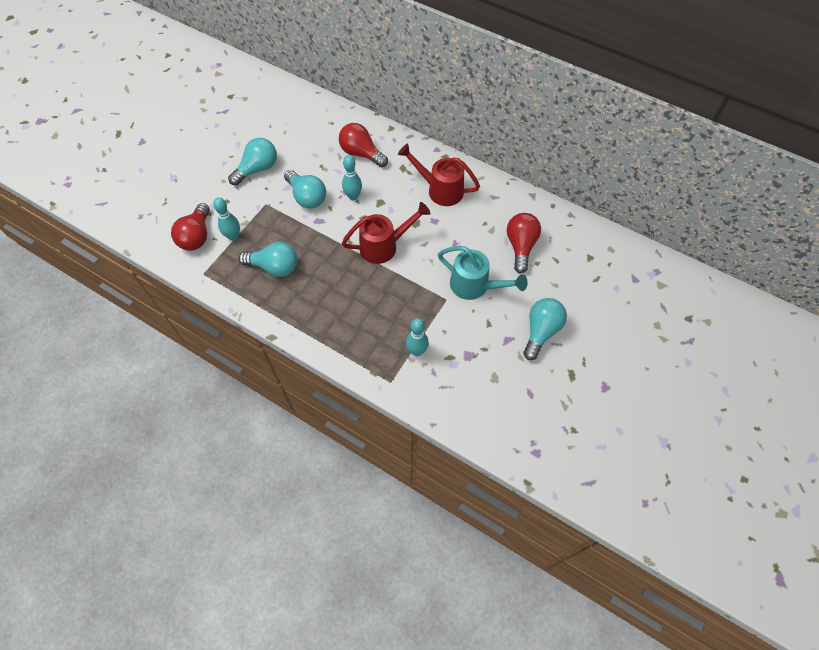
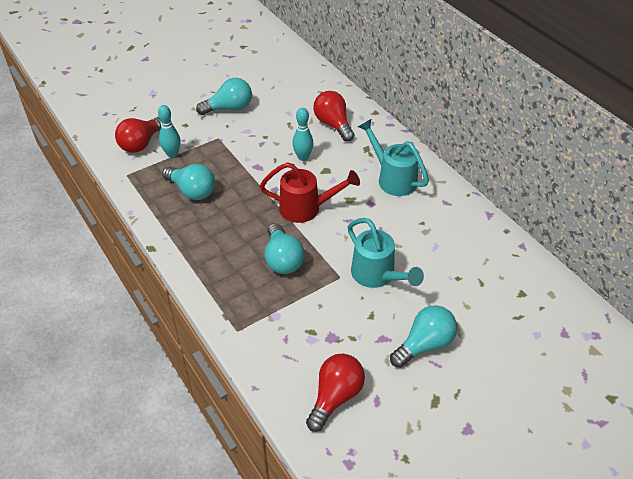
camera: 25 degrees right, 15 degrees down
turquoise light bulb [284,170,326,209] -> turquoise light bulb moved to [265,223,305,274]
red watering can [398,144,480,206] -> turquoise watering can [358,119,429,196]
turquoise bowling pin [406,318,429,356] -> none
red light bulb [507,213,541,274] -> red light bulb moved to [306,354,365,432]

